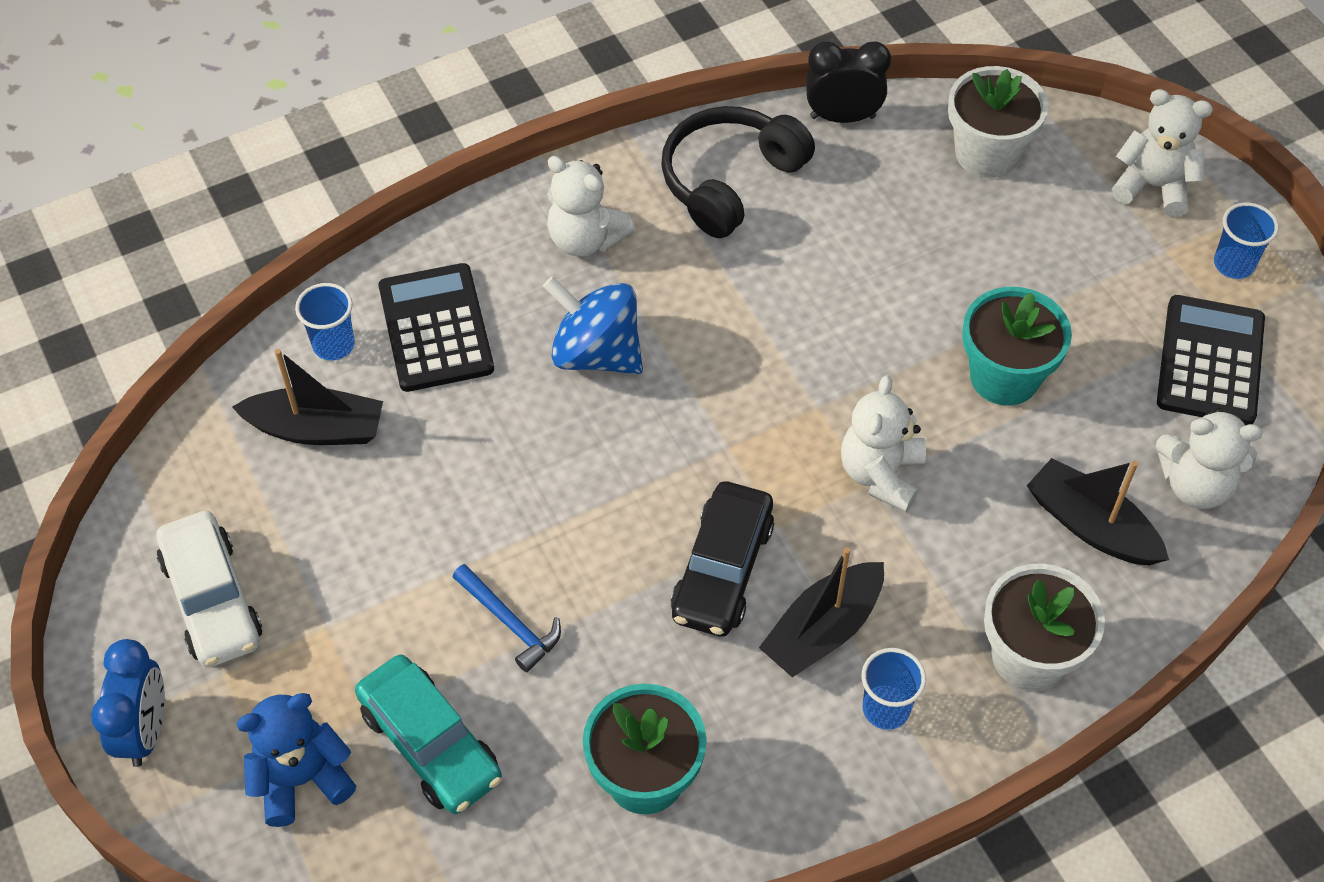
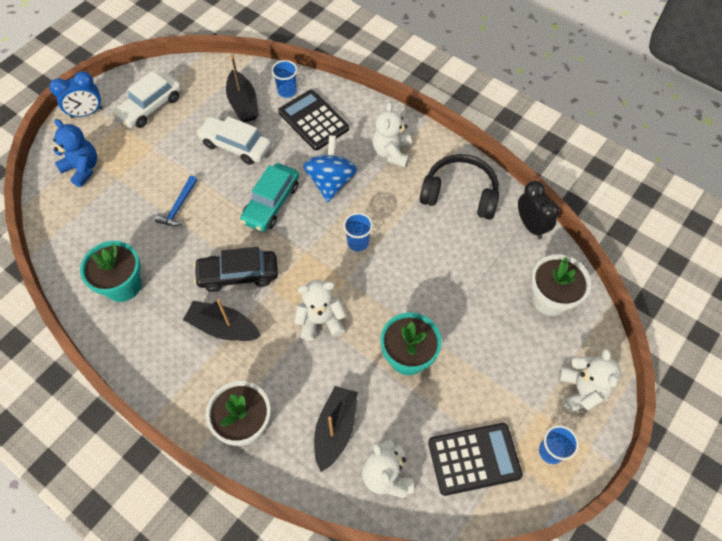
camera: 65 degrees right, 5 degrees up
turquoise car [355,655,502,814] -> turquoise car moved to [240,163,299,232]
black calculator [379,263,494,392] -> black calculator turned 90 degrees counterclockwise [278,89,349,151]
blue cup [862,648,926,730] -> blue cup moved to [343,213,373,251]
none -> white car [196,116,271,165]

